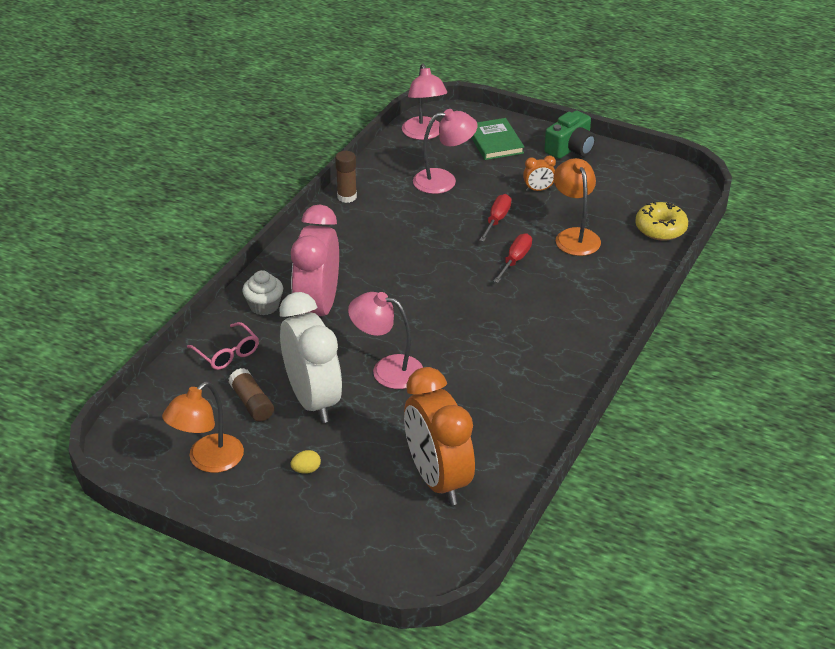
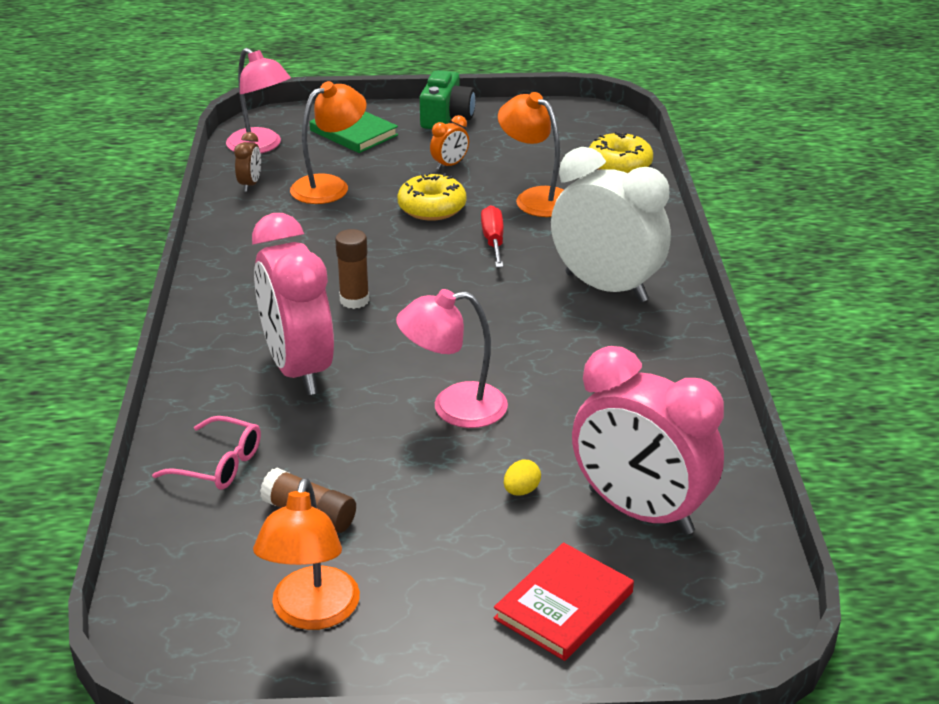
camera: 30 degrees left, 5 degrees down
white cupcake [242,270,283,315] -> none
white clock [279,292,342,423] -> white clock moved to [551,147,671,303]
yellow egg [290,450,321,474] -> yellow egg moved to [504,460,541,496]
brown glue stick [335,151,357,203] -> brown glue stick moved to [335,229,370,309]
orange clock [404,367,475,505] -> pink clock [572,346,724,535]
pink lamp [413,109,478,194] -> orange lamp [290,81,367,204]
red screwdriver [479,194,511,242] -> yellow donut [397,172,466,221]
none -> brown clock [234,132,261,192]
none -> red book [494,542,634,661]

